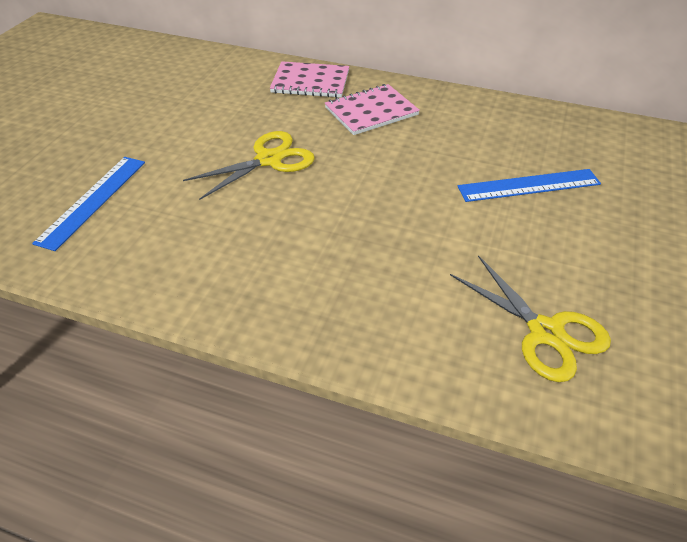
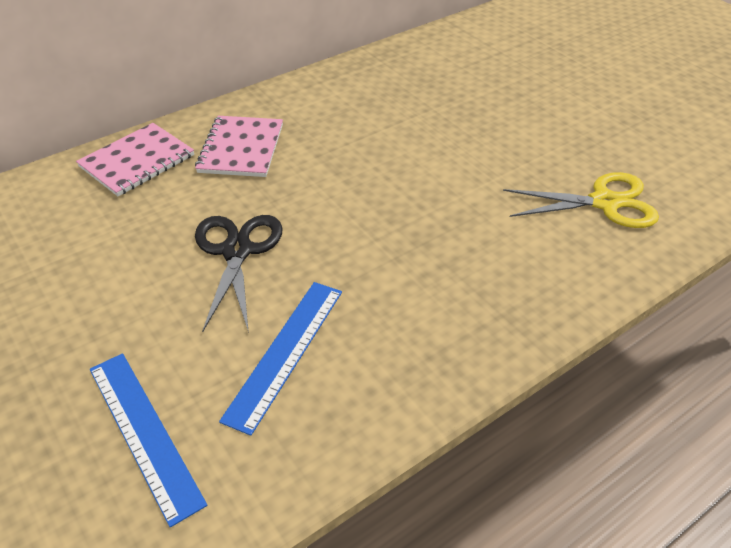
camera: 55 degrees left, 0 degrees up
yellow scissors [183,131,315,200] -> black scissors [195,215,283,333]
blue ruler [458,169,601,202] -> blue ruler moved to [219,282,342,436]

